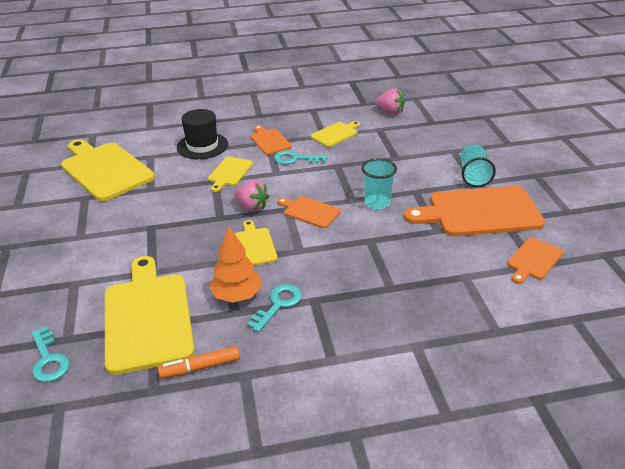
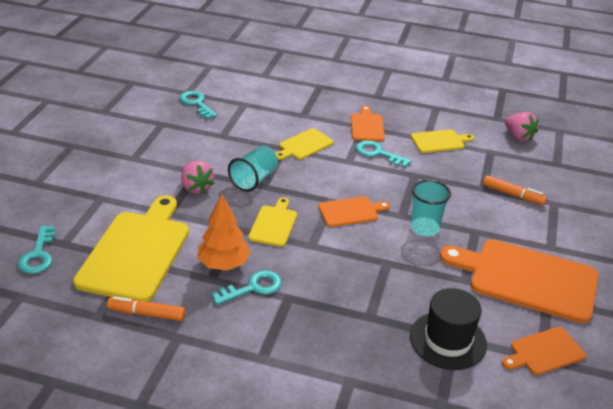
camera: 25 degrees right, 0 degrees up
yellow cutting board [61,139,155,201] -> turquoise key [180,91,217,119]
black hat [177,109,228,159] -> black hat moved to [410,288,487,370]
pink strawberry [234,180,270,212] -> pink strawberry moved to [181,160,214,194]
orange cutting board [277,196,341,228] -> orange cutting board turned 105 degrees clockwise [318,196,390,227]
turquoise cup [461,144,496,187] -> turquoise cup moved to [228,146,278,192]
none -> orange marker [483,175,547,205]

